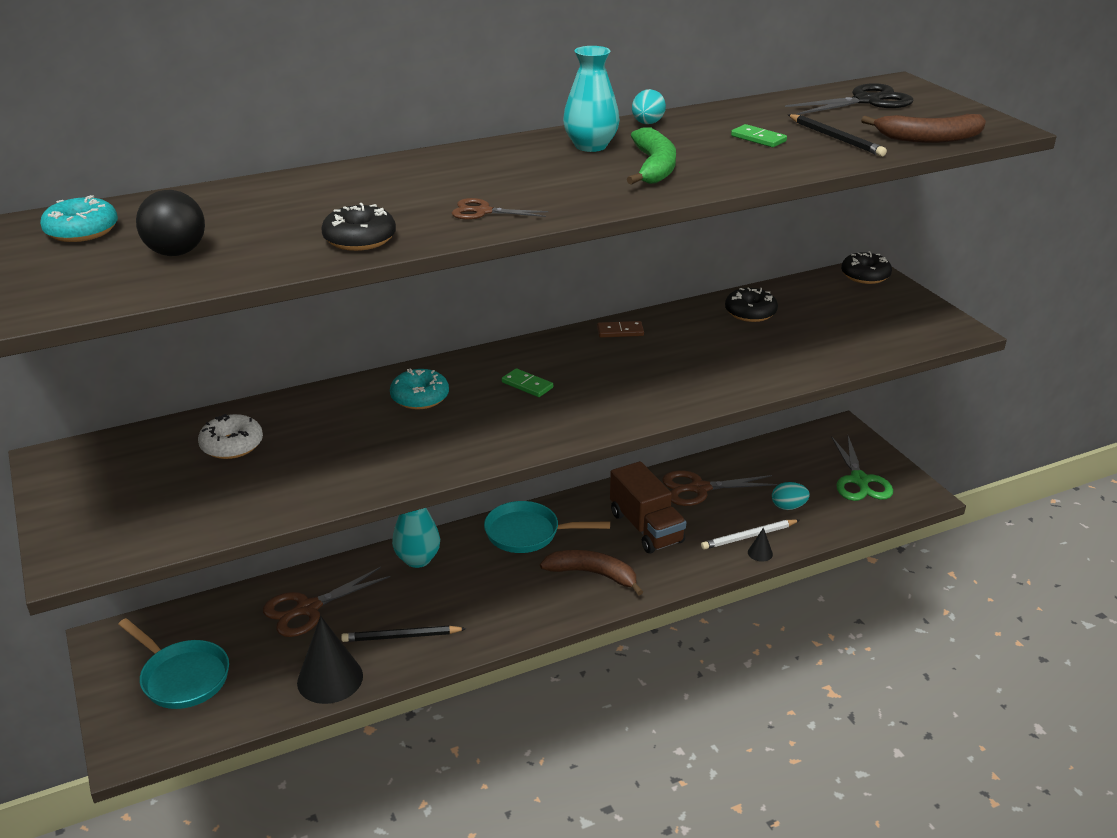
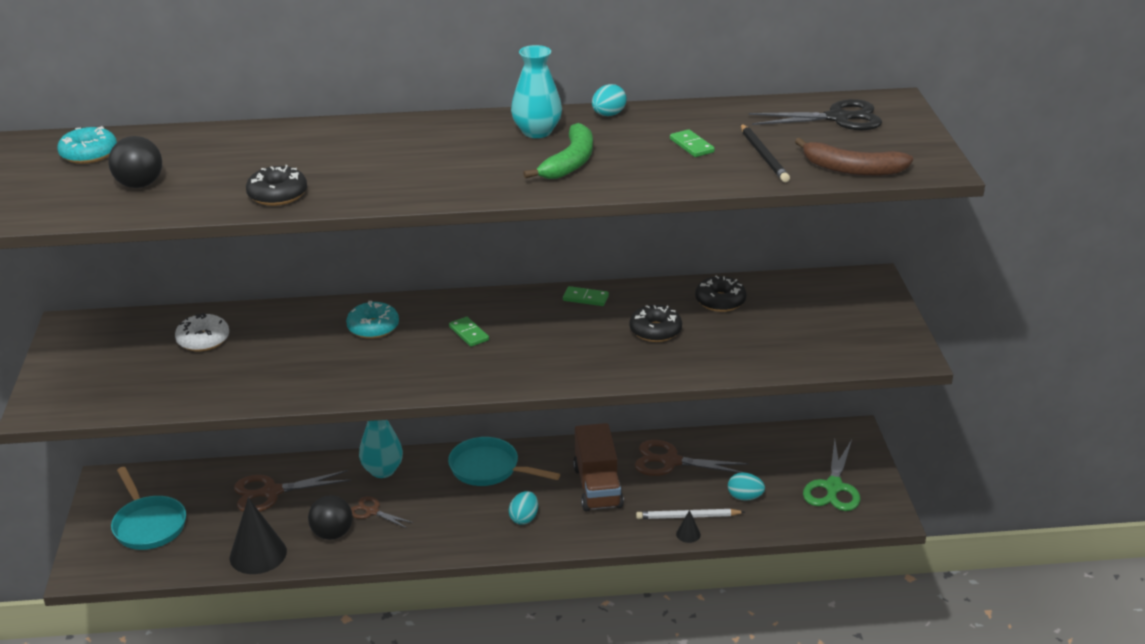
camera: 20 degrees right, 0 degrees up
black pencil [341,626,467,642] -> black ball [308,495,353,540]
brown scissors [452,198,549,220] -> brown scissors moved to [351,496,413,528]
brown banana [540,550,643,595] -> turquoise egg [509,491,538,525]
brown domino [597,321,644,338] -> green domino [563,286,609,306]
black donut [841,251,892,284] -> black donut moved to [630,305,682,342]

